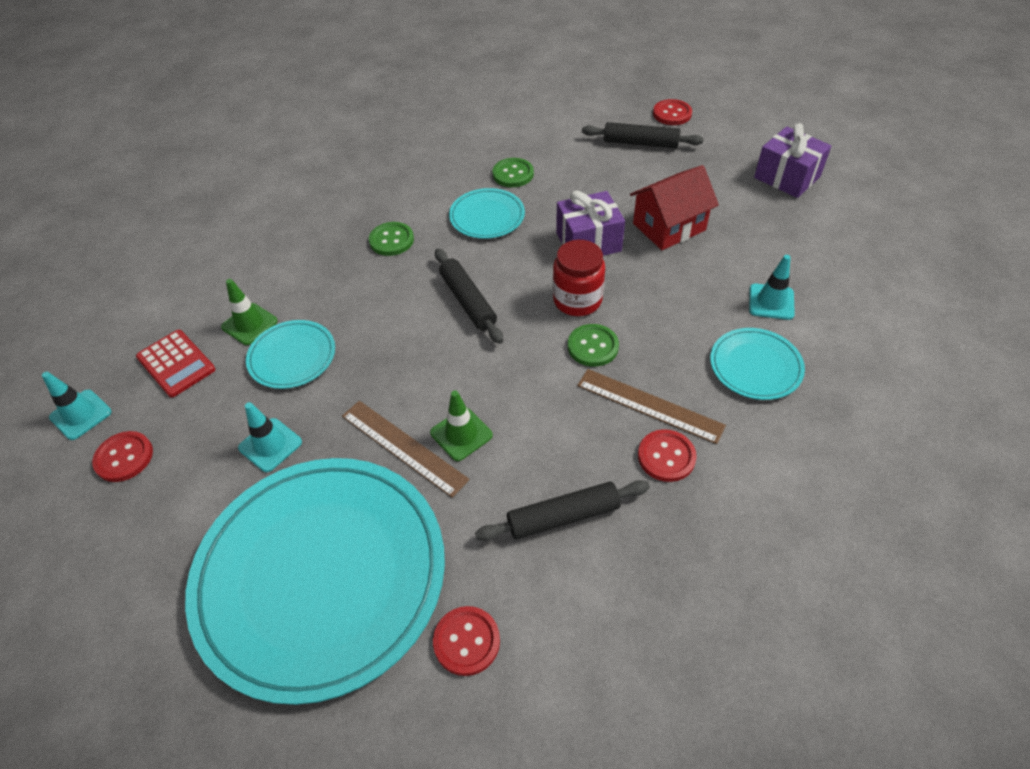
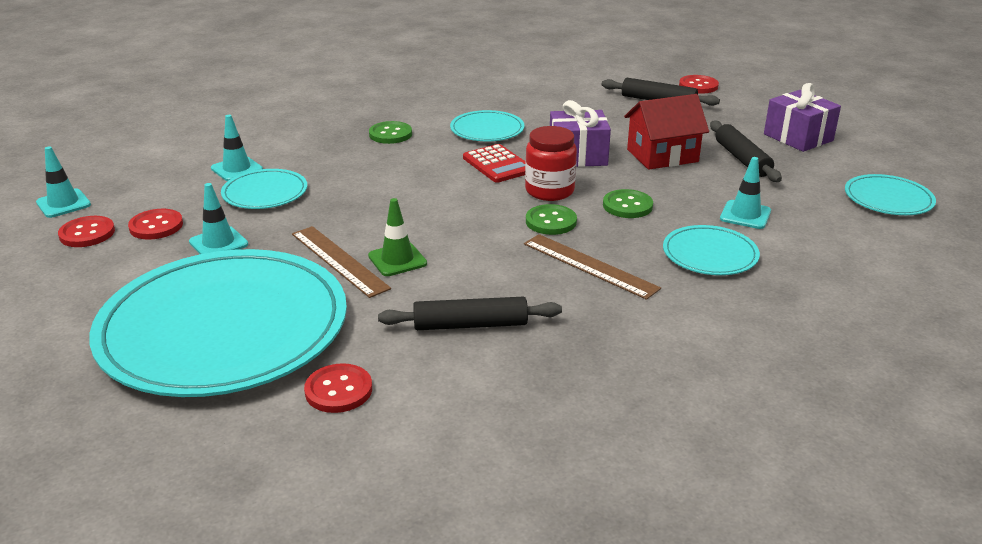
camera: 10 degrees right, 20 degrees down
red calculator [136,330,215,398] -> red calculator moved to [463,144,525,183]
green traffic cone [221,279,278,345] -> turquoise traffic cone [211,115,263,181]
black rolling pin [435,249,503,344] -> black rolling pin moved to [710,120,782,182]
green button [493,158,534,187] -> green button moved to [603,189,653,218]
red button [638,429,697,482] -> red button moved to [128,209,183,240]
none -> turquoise plate [845,174,936,215]

